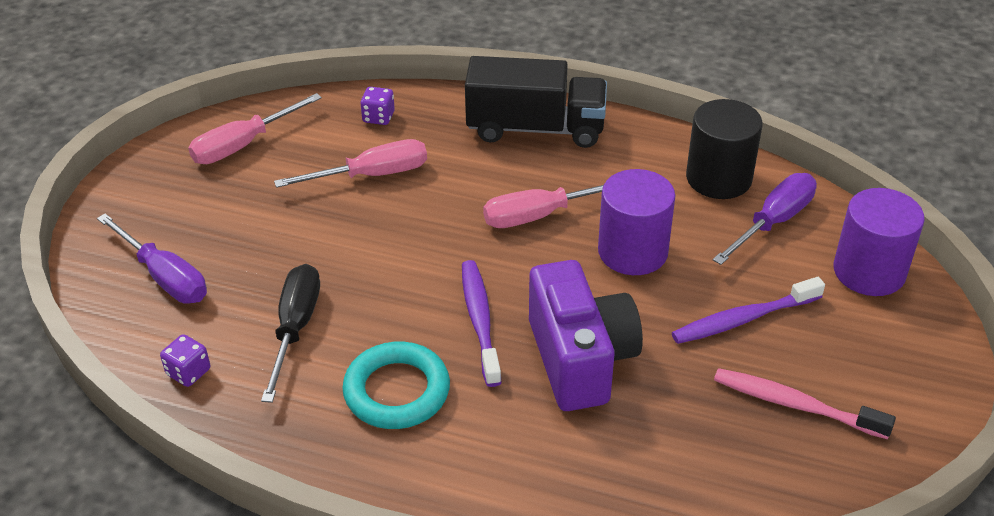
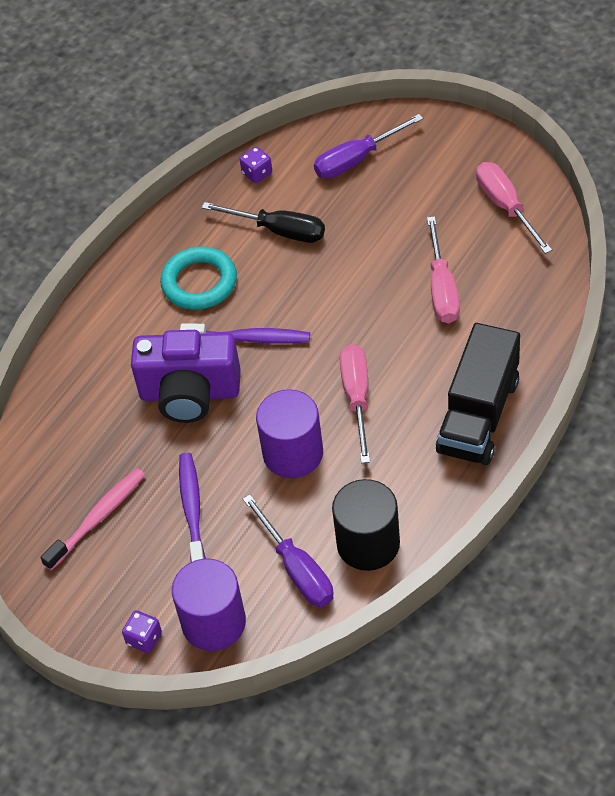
camera: 110 degrees right, 10 degrees up
purple dice [360,87,395,125] -> purple dice moved to [122,610,162,653]

